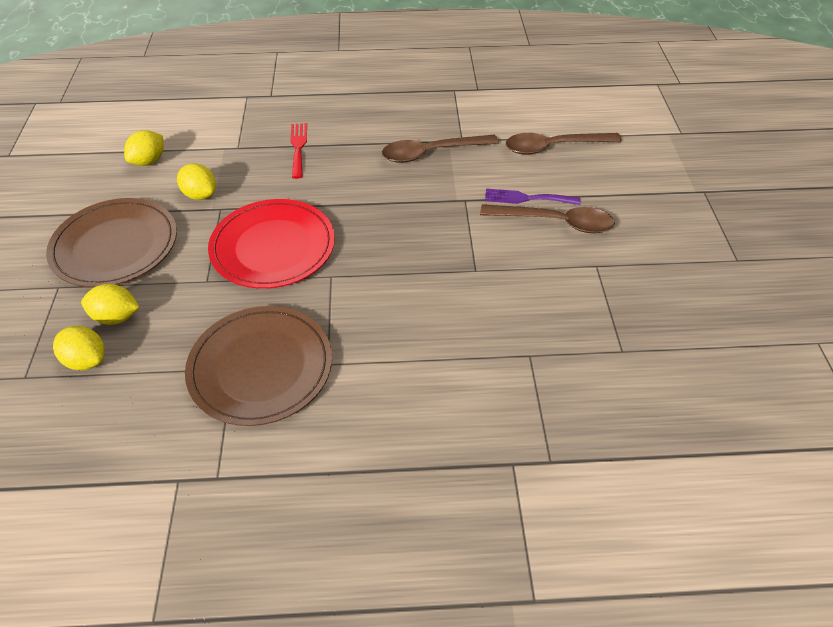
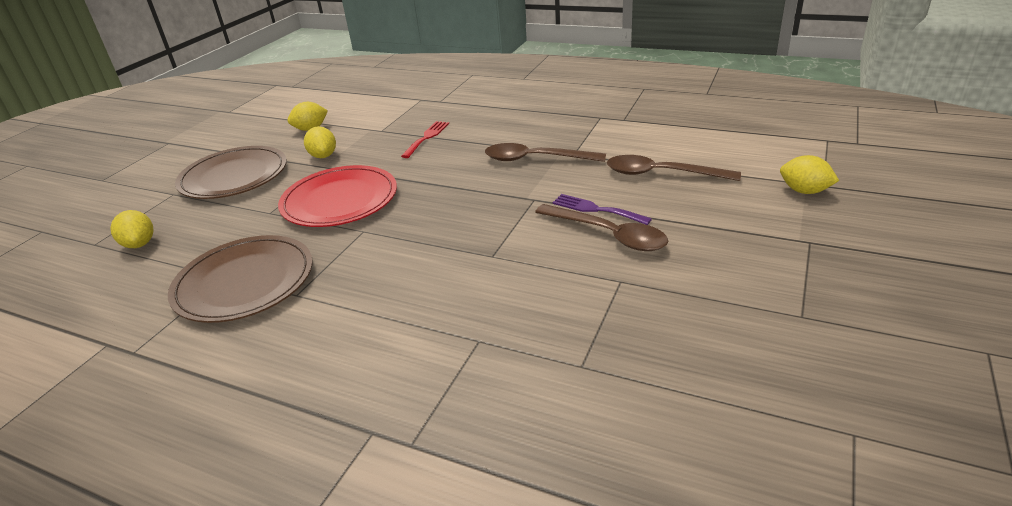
camera: 30 degrees right, 15 degrees down
yellow lemon [81,284,139,325] -> yellow lemon moved to [780,155,839,194]

